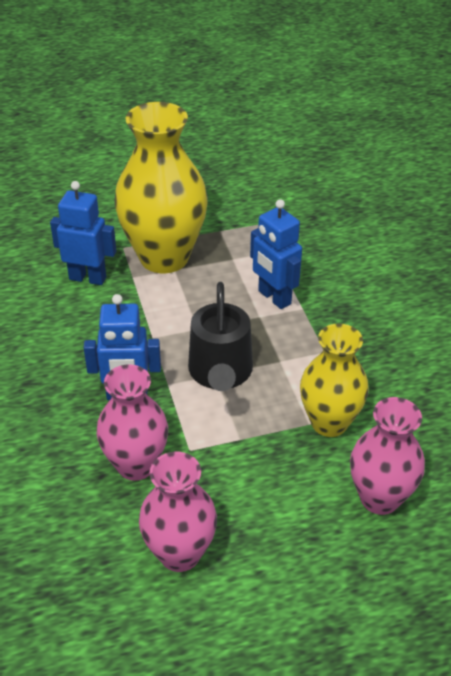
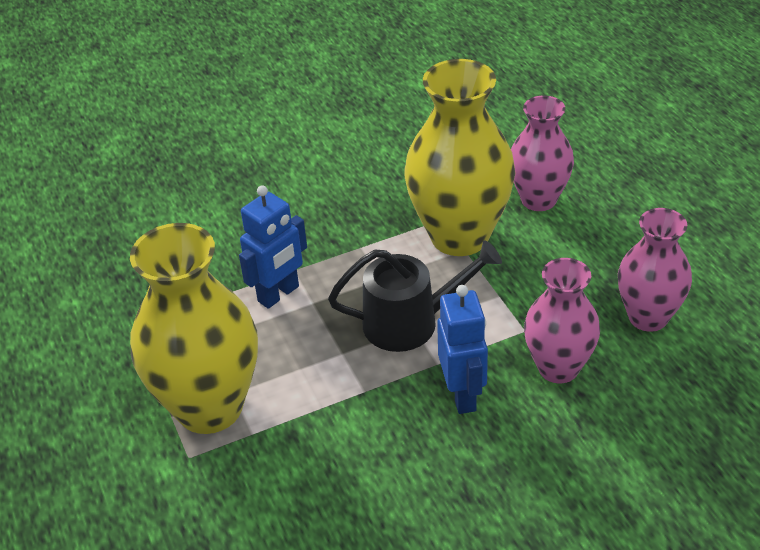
camera: 95 degrees left, 0 degrees up
blue robot [50,181,116,285] -> none
yellow vase [300,324,368,437] -> yellow vase [405,59,515,256], size x1.62

